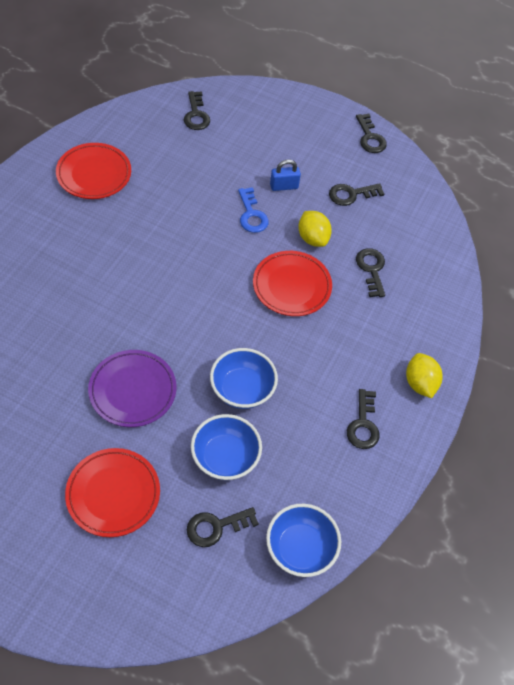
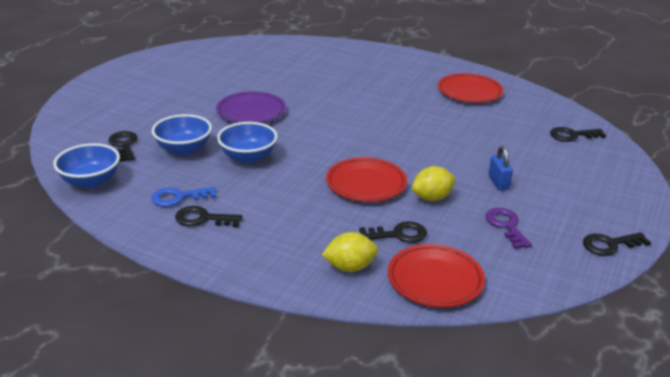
camera: 95 degrees right, 25 degrees down
red plate [65,448,160,537] -> red plate moved to [388,244,485,308]
blue key [238,187,269,233] -> blue key moved to [151,187,217,207]
black key [329,183,384,206] -> purple key [485,208,532,249]
yellow lemon [406,353,443,398] -> yellow lemon moved to [322,232,378,272]

